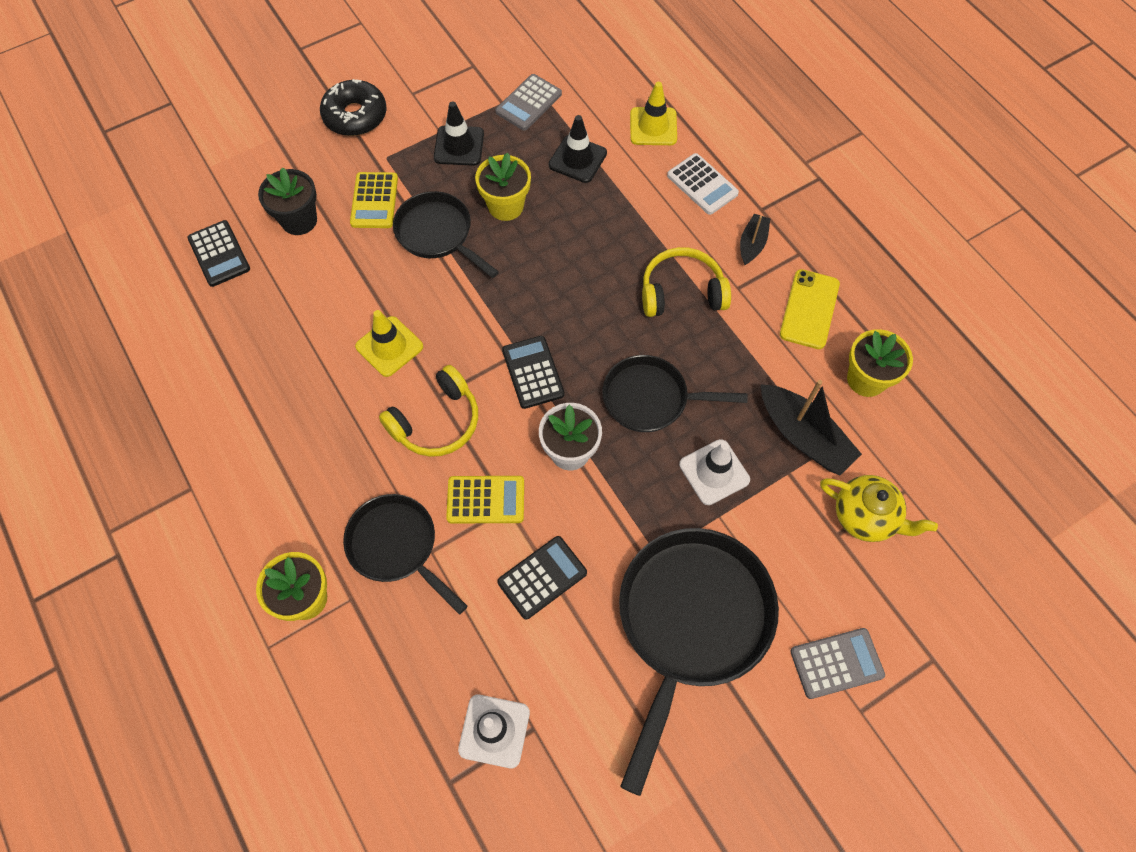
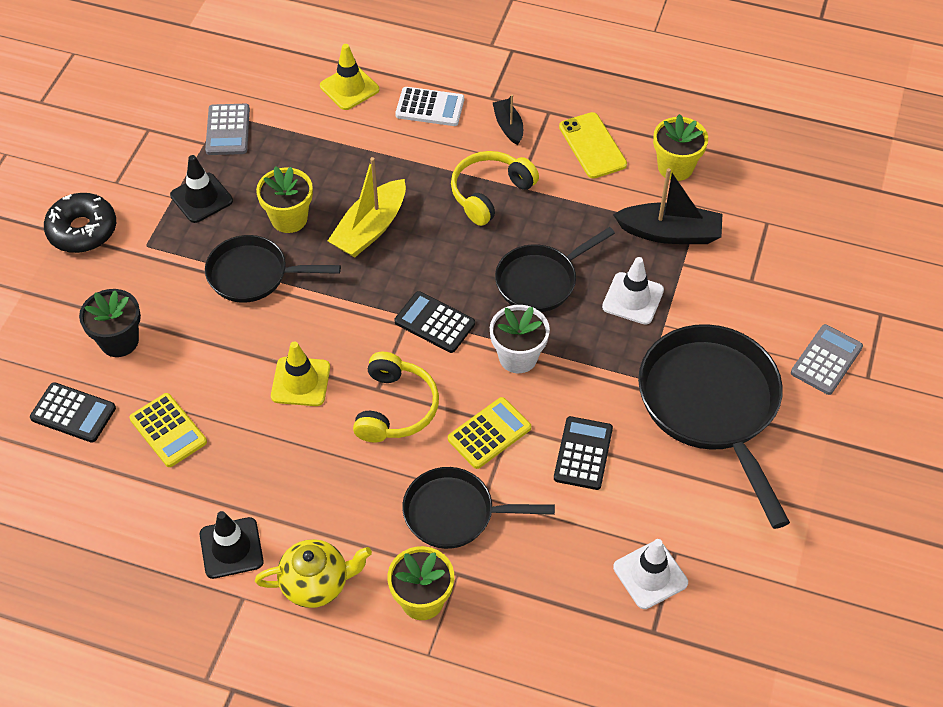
camera: 40 degrees left, 10 degrees down
yellow calculator [350,172,398,228] -> yellow calculator moved to [129,393,207,467]
black traffic cone [549,115,607,183] -> black traffic cone moved to [200,511,264,579]
yellow teapot [820,475,938,542] -> yellow teapot moved to [255,539,372,608]
none -> yellow boat [328,157,406,258]

